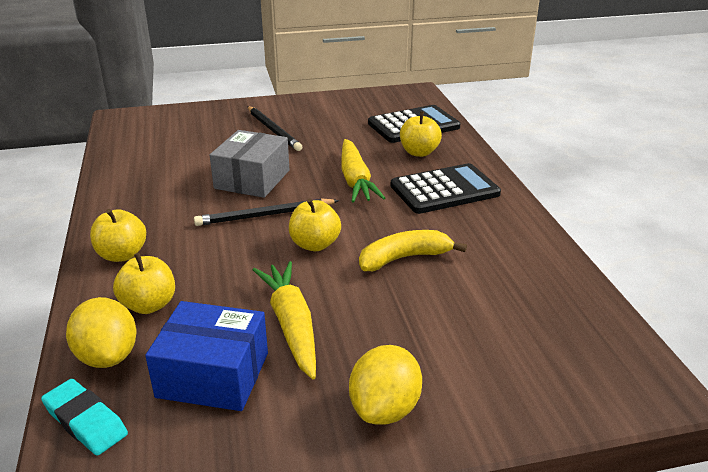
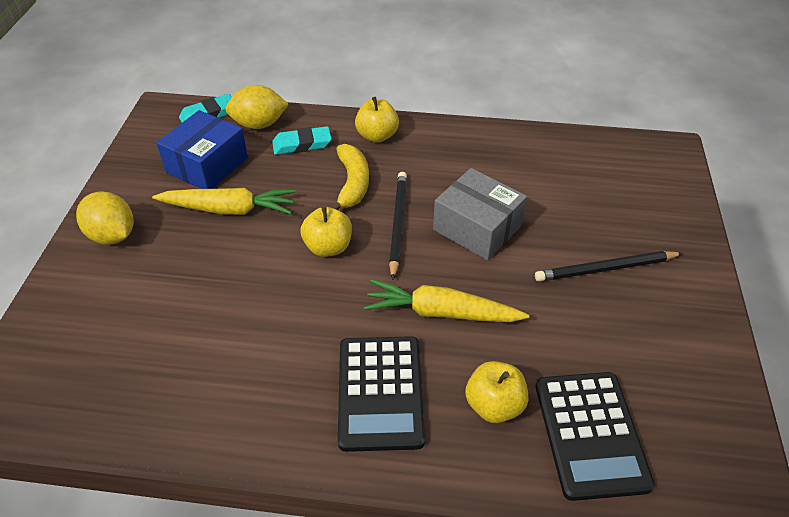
camera: 110 degrees right, 15 degrees up
yellow apple [113,253,175,314] -> turquoise eraser [272,126,332,155]
yellow banana [359,230,467,271] -> yellow banana moved to [330,144,369,210]

